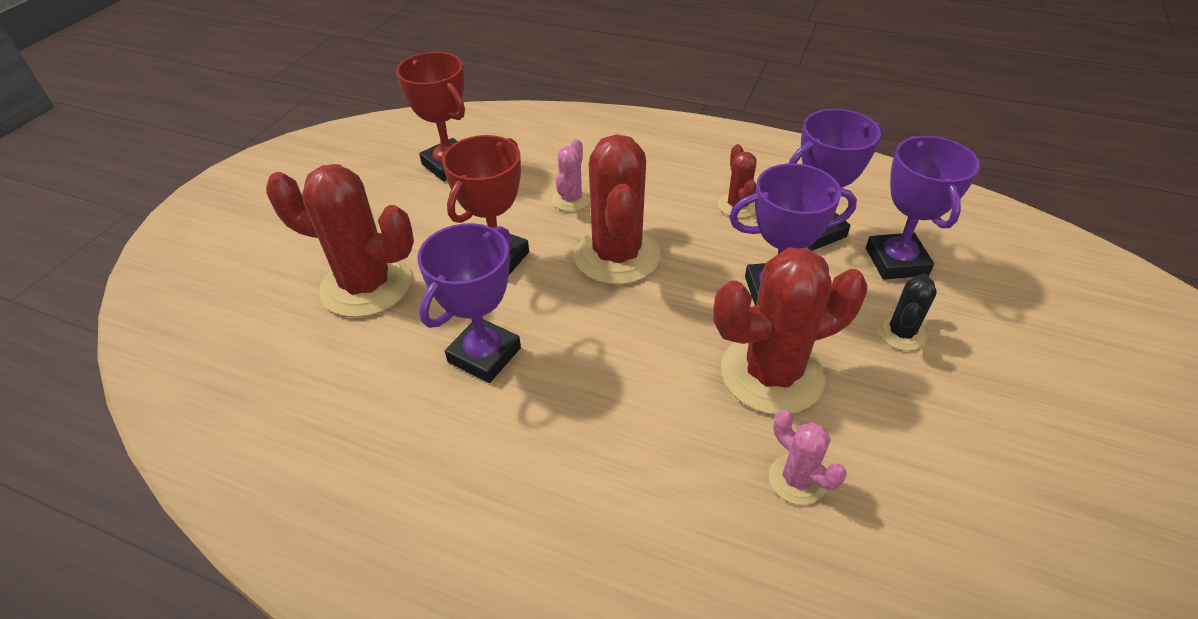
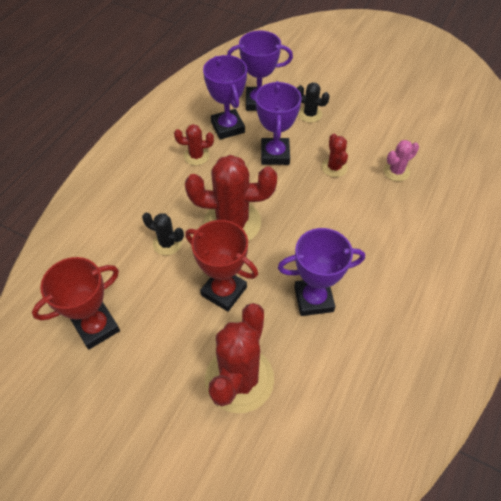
camera: 85 degrees left, 10 degrees up
purple trophy [417,223,521,383] -> purple trophy turned 45 degrees counterclockwise [278,228,365,316]
pink cactus [552,139,590,212] -> black cactus [142,213,184,255]
red cactus [713,247,868,415] -> red cactus [322,134,348,177], size x0.49

